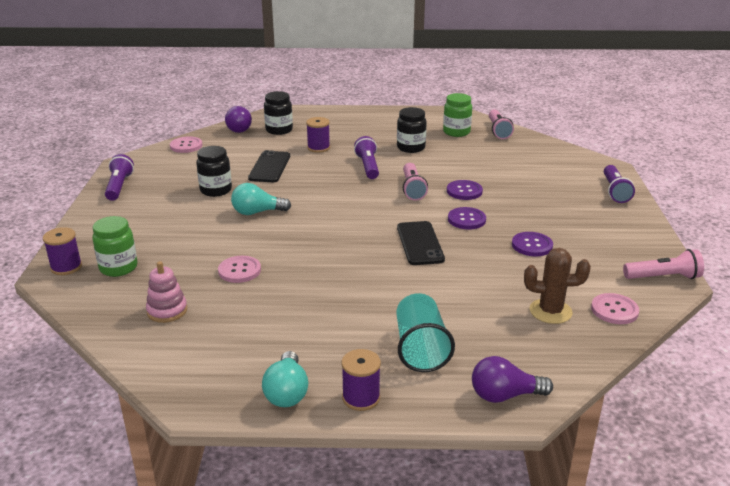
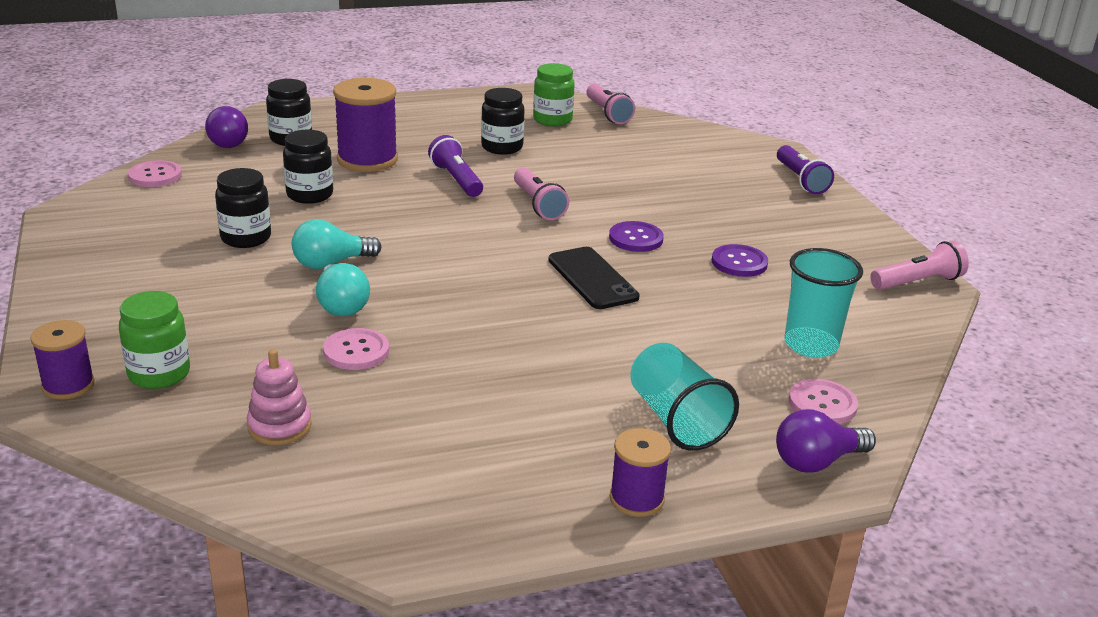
camera: 20 degrees left, 0 degrees up
purple flashlight [105,154,134,201] -> none
black phone [248,150,290,182] -> black jar [283,129,333,204]
turquoise light bulb [262,351,308,407] -> turquoise light bulb moved to [316,263,370,316]
purple spool [306,117,330,153] -> purple spool [333,78,398,172], size x1.73
purple button [447,180,483,200] -> none
brown cactus [524,248,591,324] -> turquoise cup [784,248,863,358]
pink button [591,293,639,324] -> pink button moved to [789,379,858,424]

